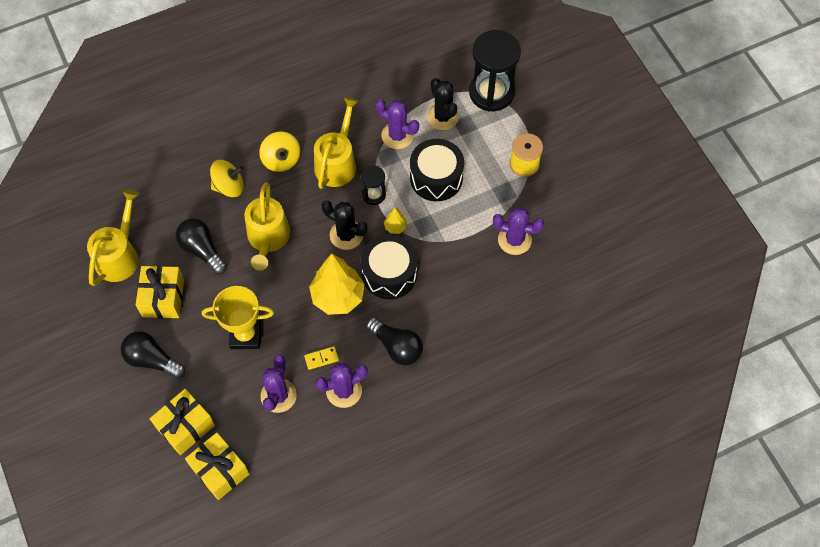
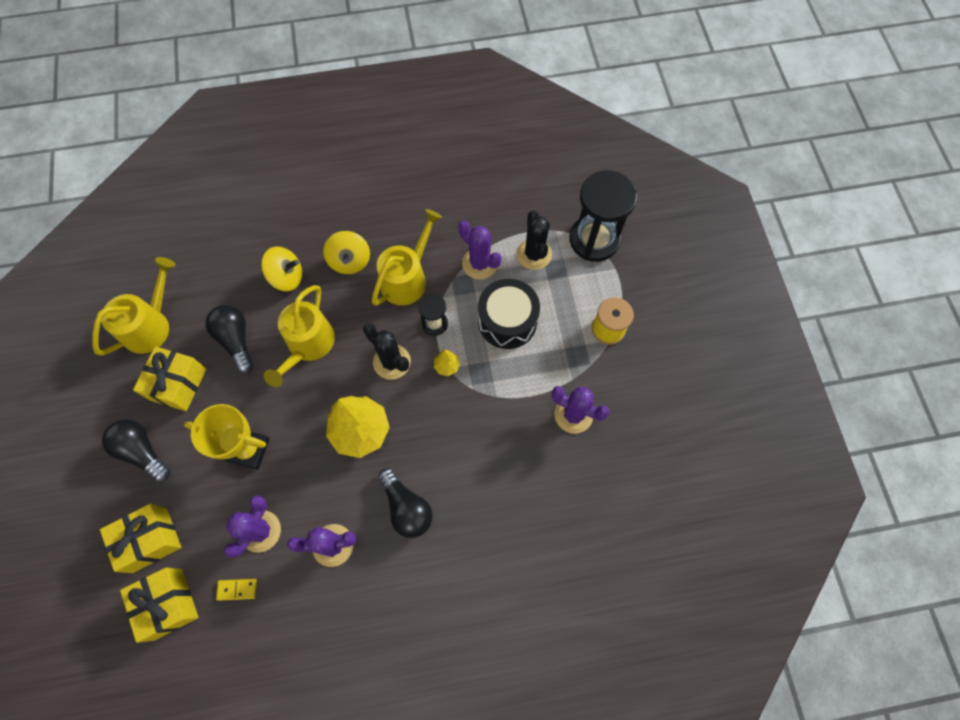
camera: 15 degrees right, 5 degrees up
yellow domino [304,346,339,370] -> yellow domino moved to [216,579,257,601]
black drum [361,234,417,299] -> none

